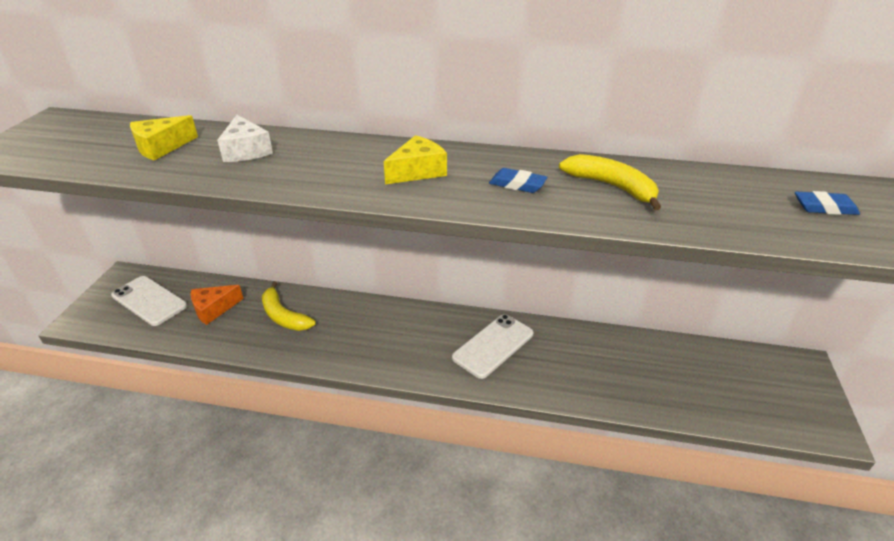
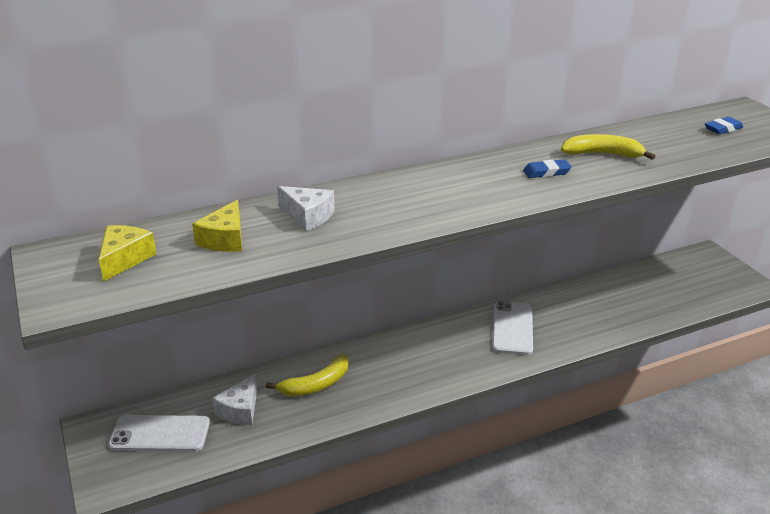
camera: 35 degrees left, 5 degrees down
orange cheese [191,285,243,325] -> white cheese [212,373,257,425]
yellow banana [262,281,316,331] -> yellow banana turned 45 degrees counterclockwise [266,354,349,396]
yellow cheese [384,135,447,184] -> yellow cheese moved to [99,225,157,281]

